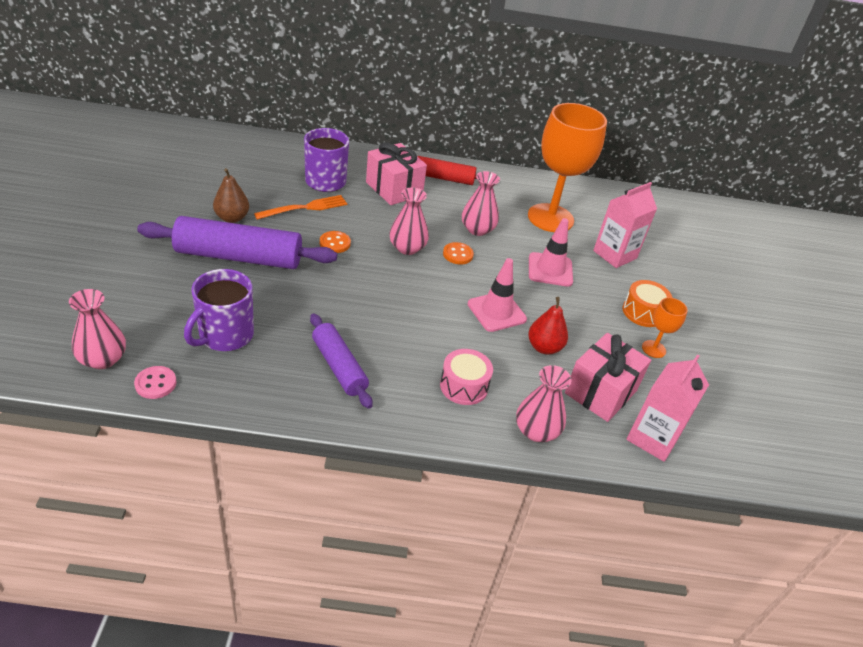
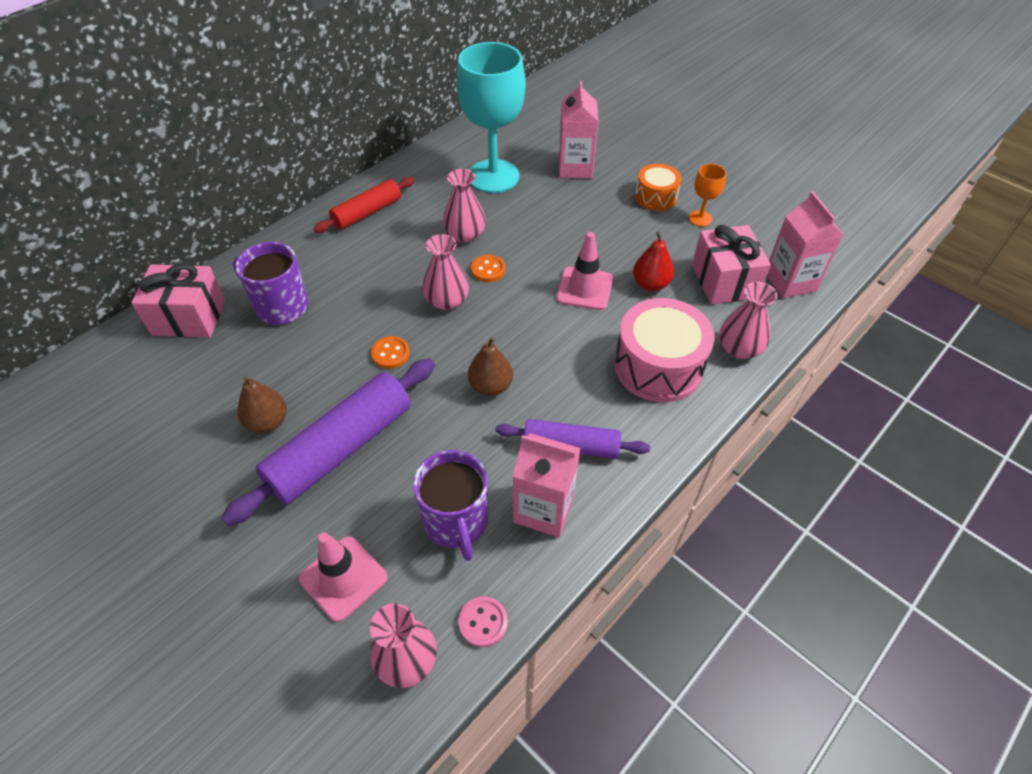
camera: 45 degrees left, 10 degrees up
orange fork [254,195,347,220] -> none
pink gift [366,142,427,205] -> pink gift moved to [131,263,225,337]
pink drum [440,349,493,405] -> pink drum [614,298,714,402], size x1.74
orange goblet [528,103,607,232] -> turquoise goblet [456,42,525,193]
pink traffic cone [529,218,573,287] -> pink traffic cone moved to [299,532,388,622]
none -> brown pear [468,337,513,396]
none -> pink carton [513,433,581,537]

